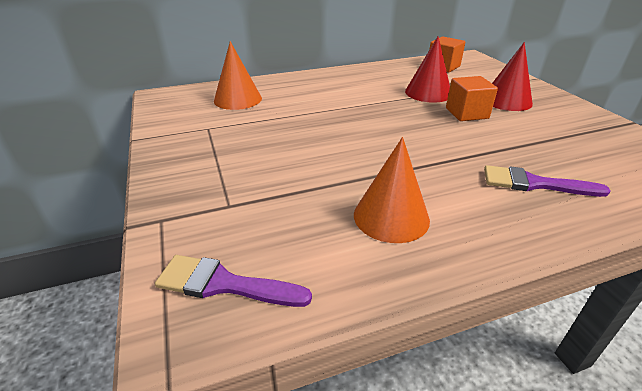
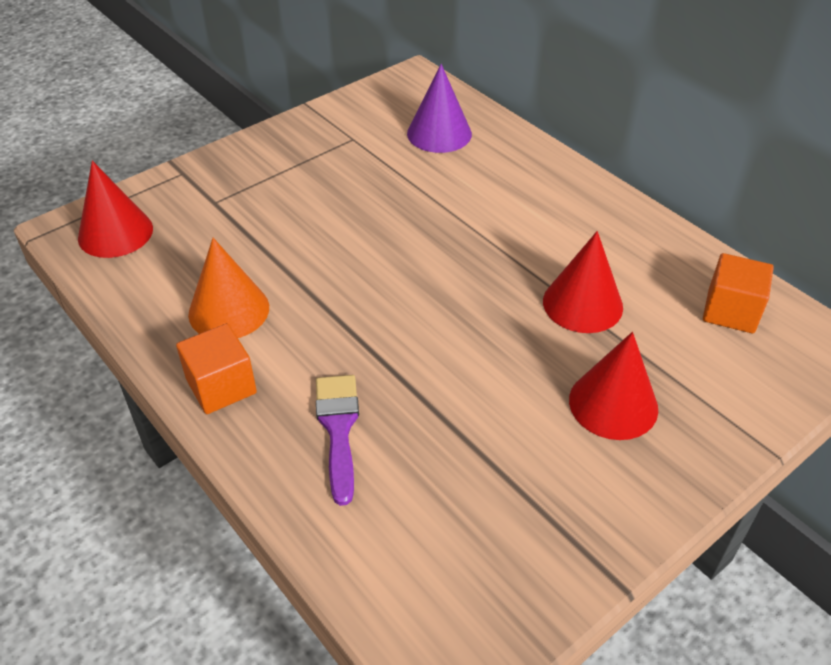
camera: 70 degrees right, 10 degrees up
purple brush [155,255,312,307] -> red cone [78,161,153,258]
orange cone [214,41,262,110] -> purple cone [407,64,472,153]
orange cube [446,76,498,121] -> orange cube moved to [176,323,257,414]

